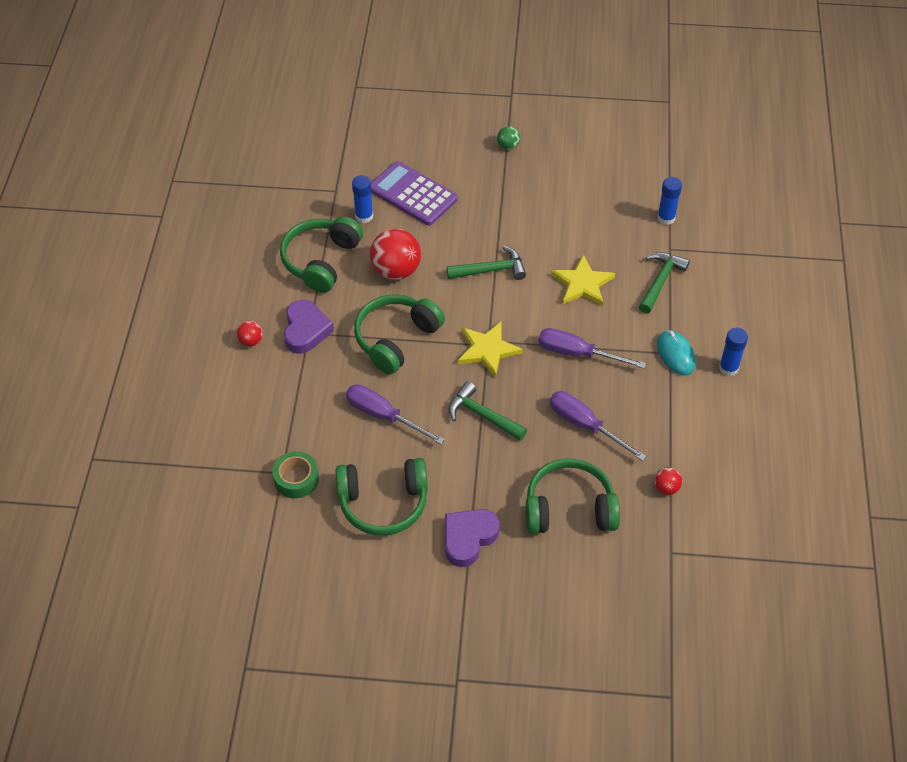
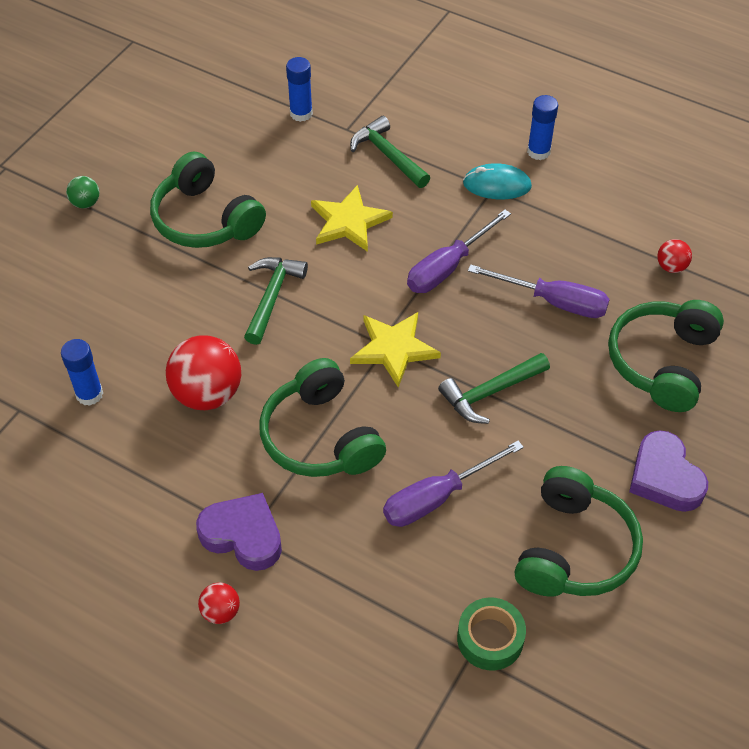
camera: 65 degrees left, 0 degrees up
green headphones [280,217,363,293] -> green headphones moved to [150,152,266,248]
purple calculator [371,161,458,226] -> none
purple screwdriver [550,391,646,461] -> purple screwdriver turned 135 degrees counterclockwise [468,264,610,318]

